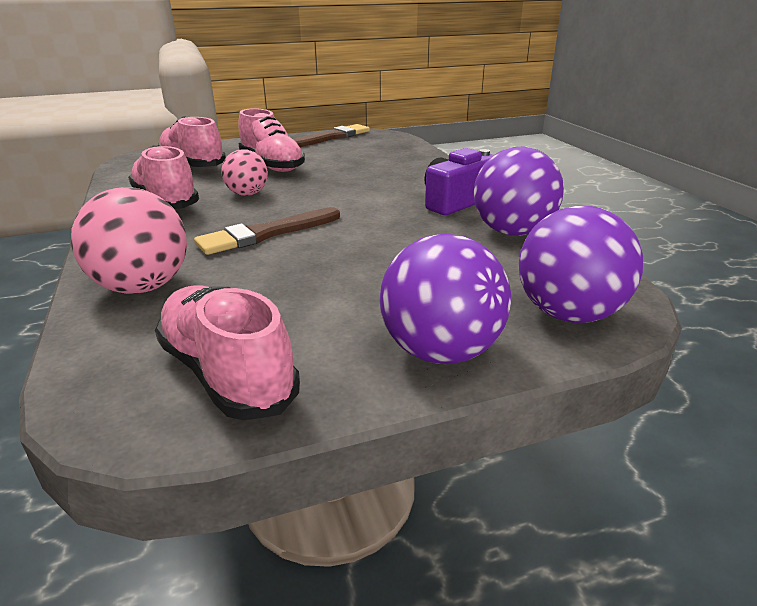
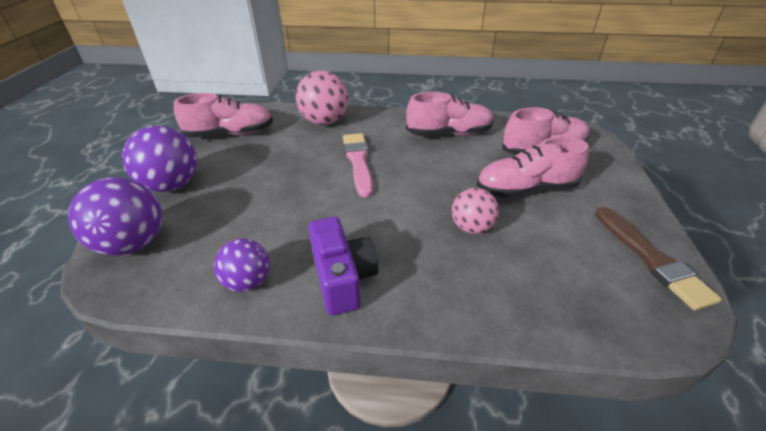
camera: 115 degrees right, 10 degrees up
brown brush [194,207,340,255] -> pink brush [343,133,373,197]
pink ball [221,149,268,196] -> pink ball moved to [452,188,499,234]
purple ball [473,147,564,236] -> purple ball [214,239,270,292], size x0.62

